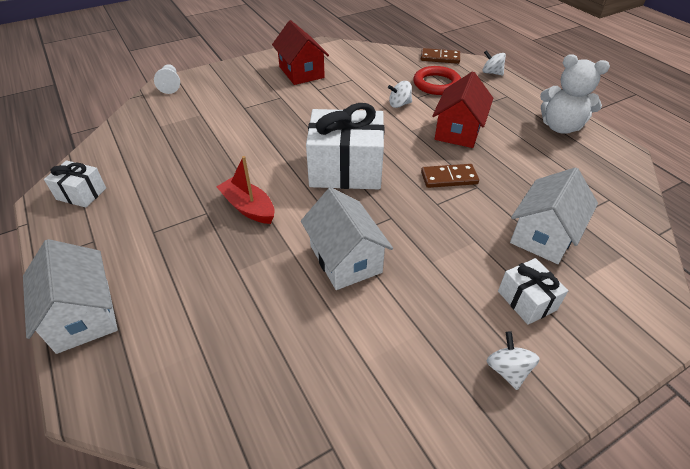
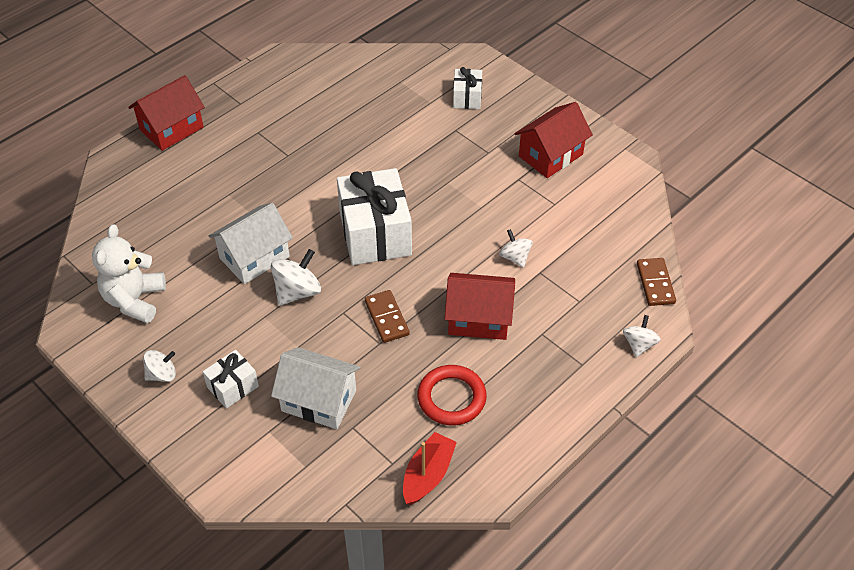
camera: 75 degrees right, 5 degrees up
white house [23,239,118,354] -> red house [128,75,205,151]
white gift [44,160,106,208] -> white gift moved to [453,67,482,109]
white pawn [154,64,180,94] -> none
red boat [216,156,274,224] -> red boat moved to [403,432,457,505]
red ring [413,66,461,95] -> red ring moved to [417,365,487,425]
white teddy bear [540,54,610,134] -> white teddy bear moved to [92,224,166,323]
none -> white spinning top [271,249,321,306]

